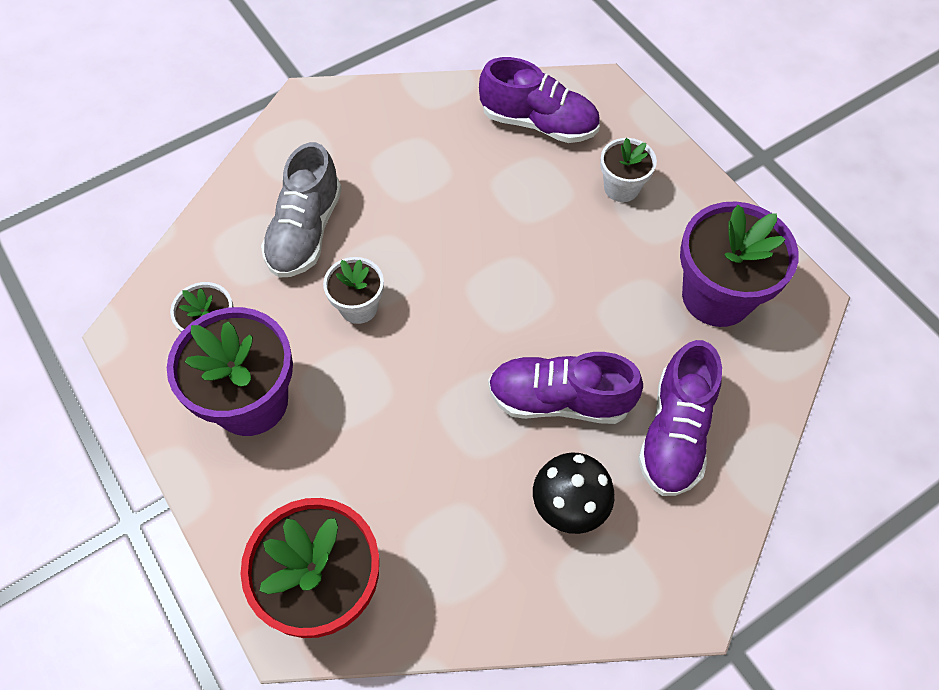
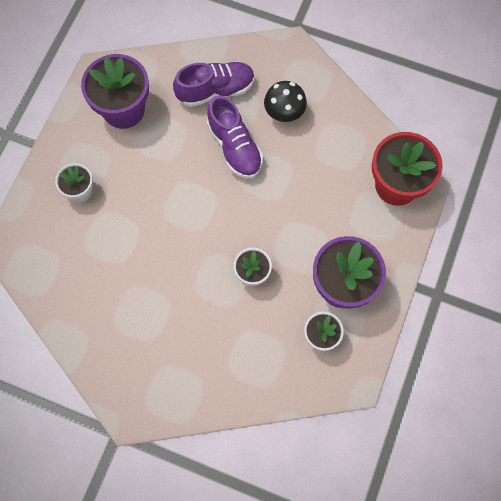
camera: 125 degrees left, 10 degrees up
grey shoe [261,142,342,278] -> none
purple shoe [479,57,600,143] -> none

